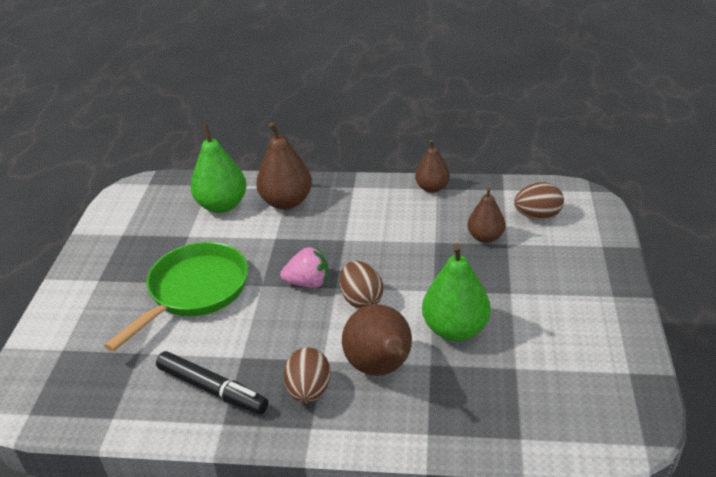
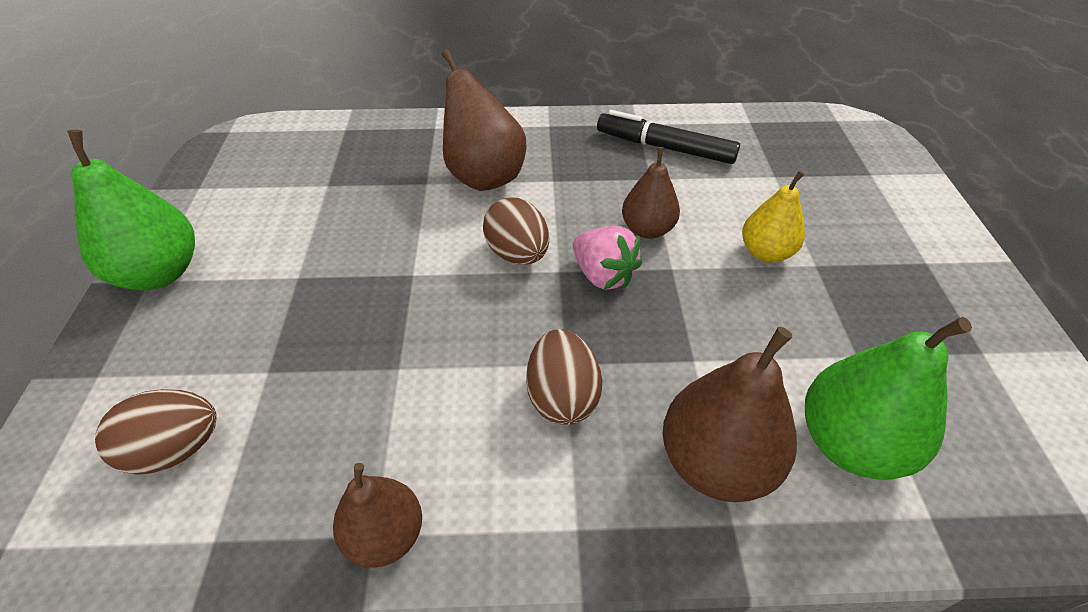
camera: 170 degrees right, 10 degrees up
green pan [104,242,248,352] -> yellow pear [742,171,805,262]
pink strawberry [280,247,328,288] -> pink strawberry turned 120 degrees counterclockwise [573,226,642,289]
brown egg [284,347,331,403] -> brown egg moved to [526,329,602,425]
green pear [422,244,491,341] -> green pear moved to [67,130,195,290]
brown pear [467,187,505,243] -> brown pear moved to [622,147,680,239]

